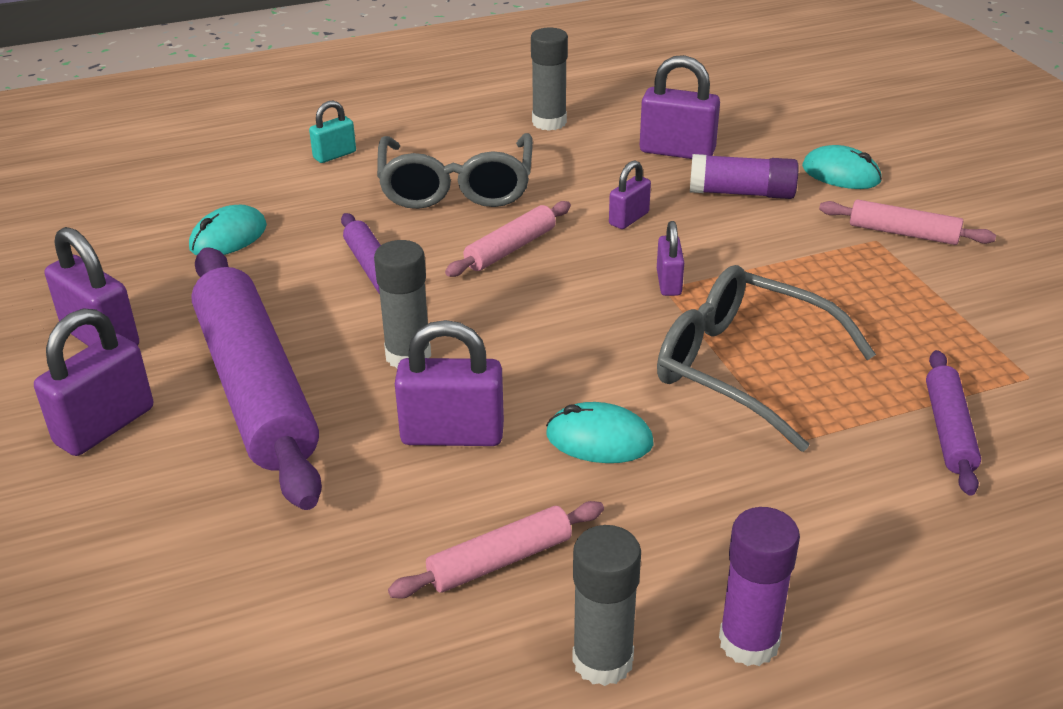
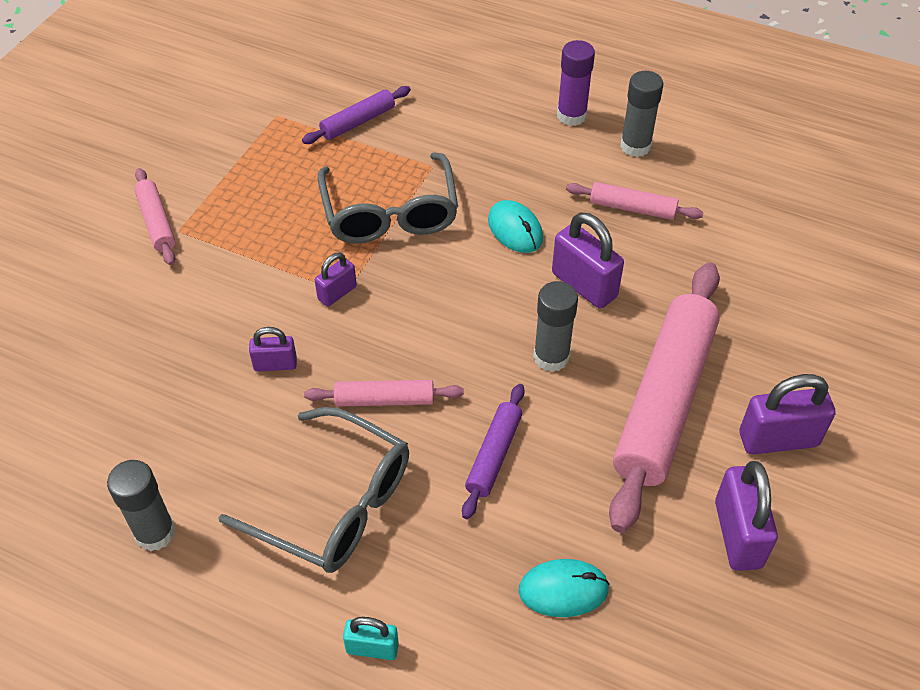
camera: 135 degrees left, 15 degrees up
purple rolling pin [191,247,322,510] -> pink rolling pin [609,262,720,533]
grey glasses [377,133,533,209] -> grey glasses turned 75 degrees clockwise [218,407,409,573]
purple padlock [640,55,720,159] -> none
purple glue stick [690,154,798,199] -> none
turquoise mouse [802,145,882,189] -> none

